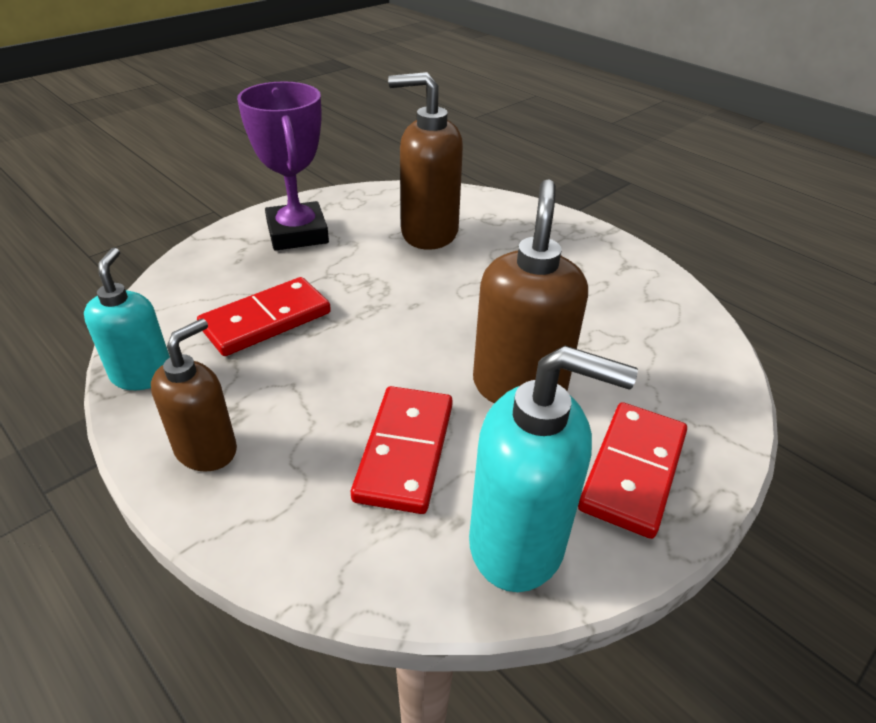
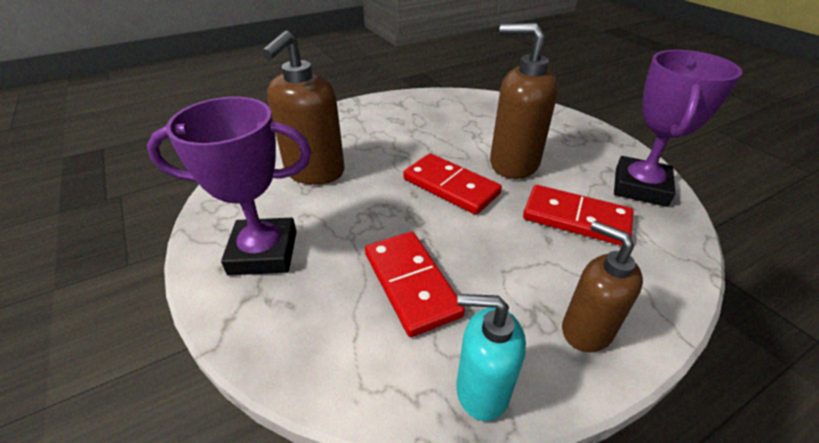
camera: 75 degrees left, 0 degrees up
turquoise soap dispenser [469,346,638,592] -> purple trophy [614,50,742,207]
red domino [578,402,687,539] -> red domino moved to [403,153,502,215]

